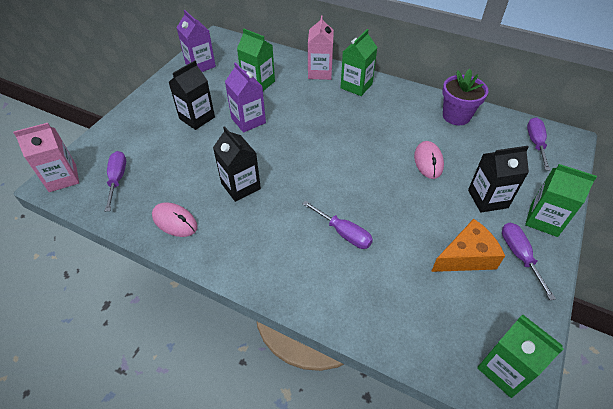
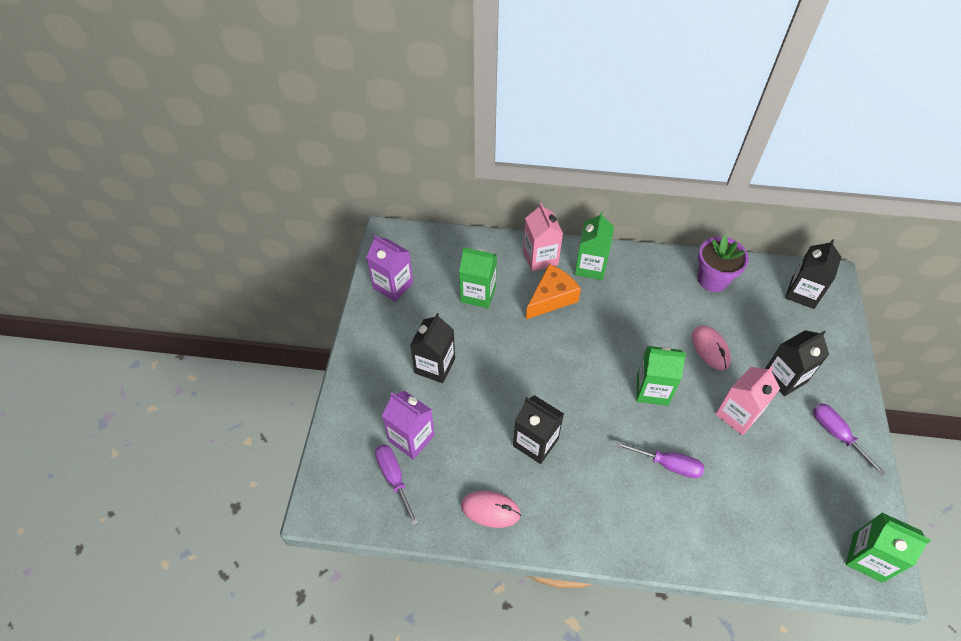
camera: 20 degrees left, 5 degrees up
pink carton [13,123,79,192] -> pink carton moved to [716,366,780,435]
purple carton [225,62,266,133] -> purple carton moved to [382,391,435,460]
orange cheese [431,219,505,272] -> orange cheese moved to [526,264,581,319]
green carton [525,164,597,237] -> green carton moved to [636,346,686,406]
purple screwdriver [527,117,550,171] -> black carton [785,239,841,309]

